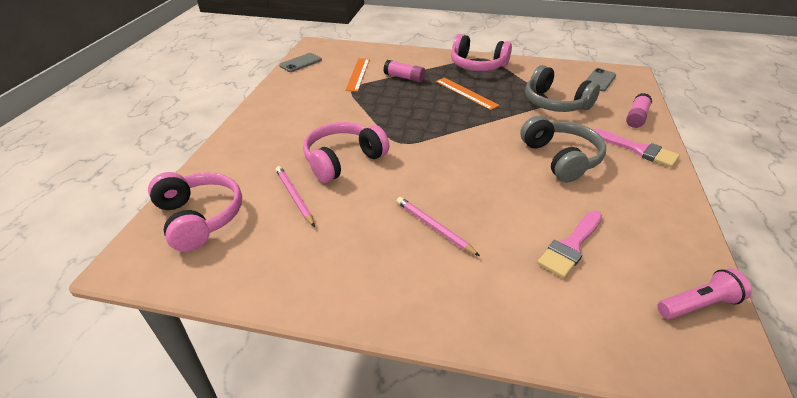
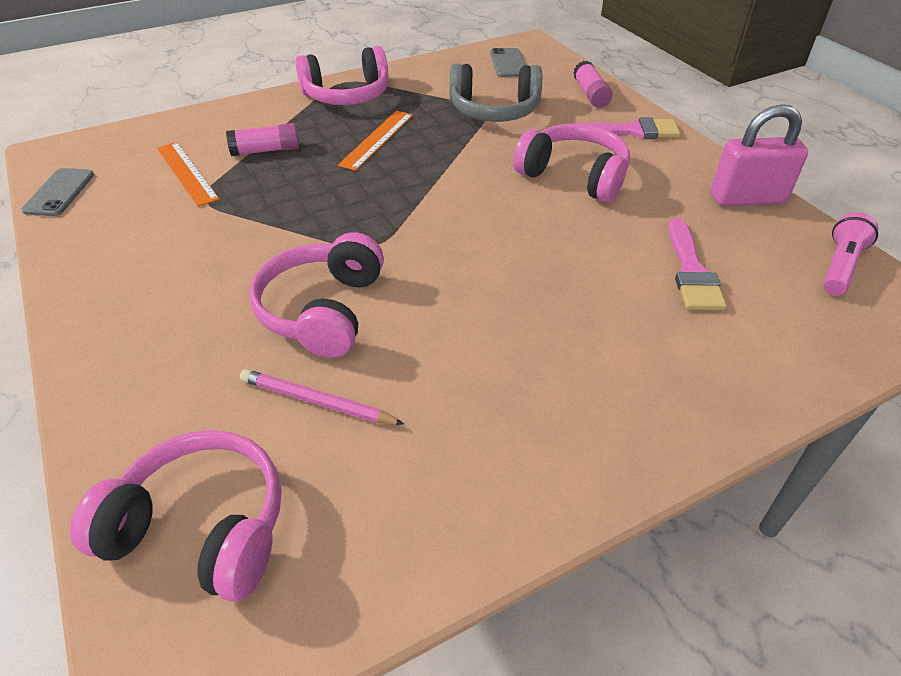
camera: 40 degrees left, 5 degrees up
pink pencil [397,197,480,256] -> none
orange ruler [436,77,500,110] -> orange ruler turned 75 degrees counterclockwise [338,111,413,171]
grey headphones [520,116,606,183] -> pink headphones [513,124,630,202]
none -> pink padlock [711,104,808,206]

